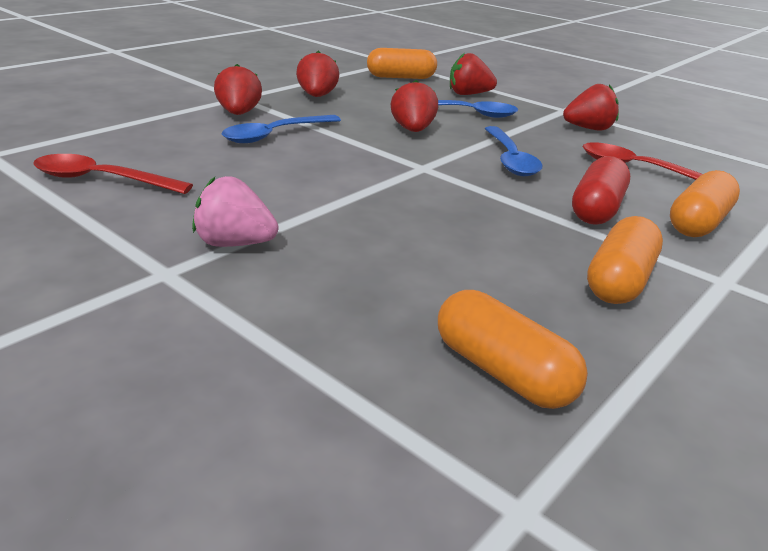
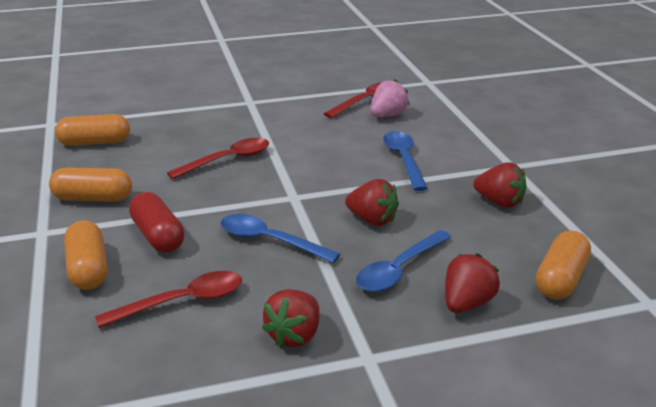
camera: 125 degrees right, 0 degrees up
pink strawberry [192,176,279,247] -> pink strawberry moved to [370,80,410,117]
red strawberry [214,64,262,115] -> none
orange capsule [587,216,663,304] -> orange capsule turned 60 degrees counterclockwise [49,167,132,202]
none -> red spoon [167,138,269,179]

